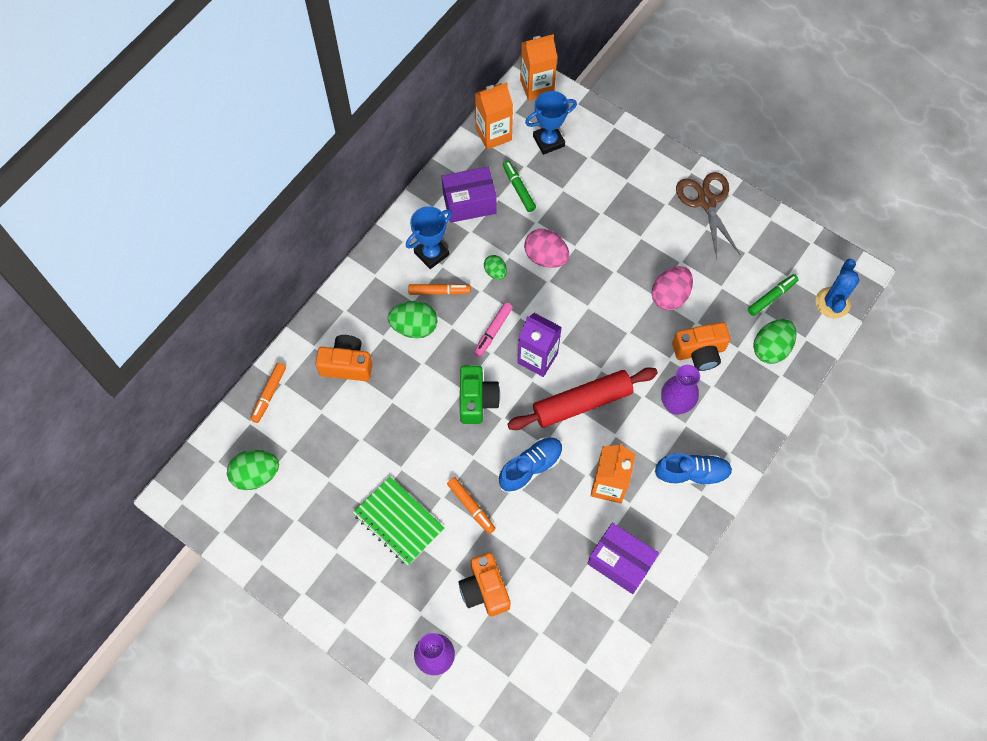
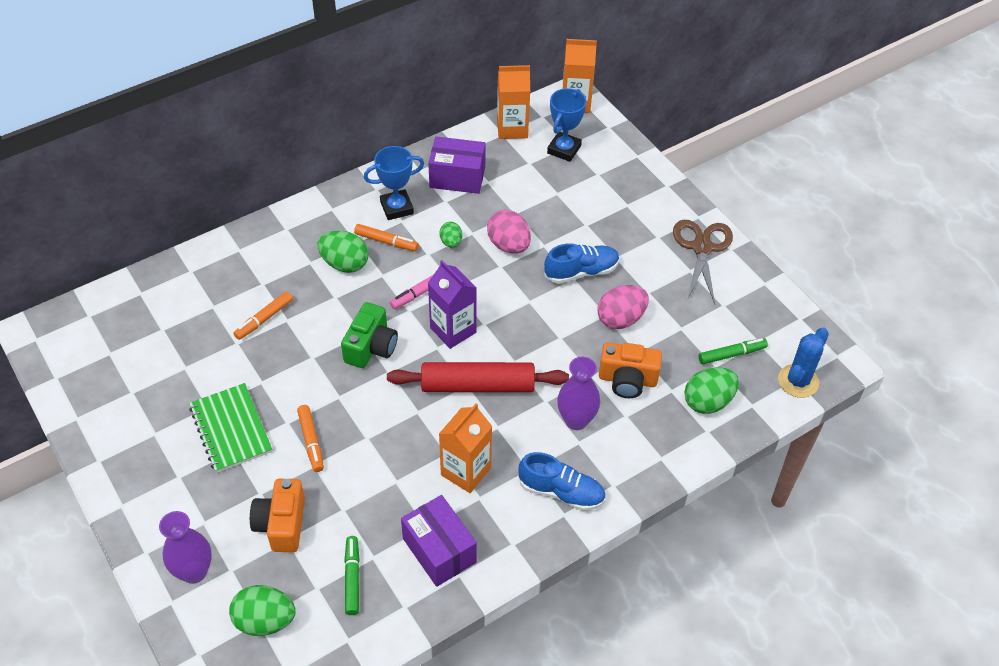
camera: 20 degrees right, 15 degrees down
green egg [227,450,279,490] -> green egg moved to [229,585,296,636]
orange marker [250,363,286,423] -> orange marker moved to [233,291,293,340]
orange camera [315,335,372,381] -> none
blue shoe [498,437,563,494] -> blue shoe moved to [544,244,620,284]
green marker [503,161,536,212] -> green marker moved to [344,536,360,615]
blue trophy [525,91,577,155] -> blue trophy turned 60 degrees counterclockwise [547,88,586,162]

